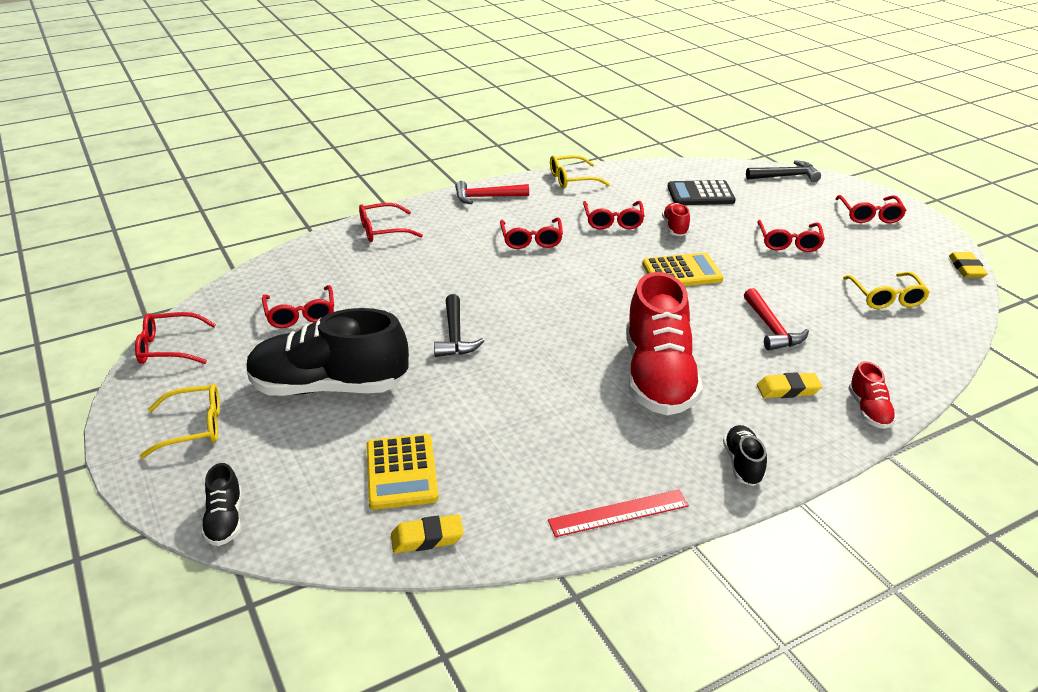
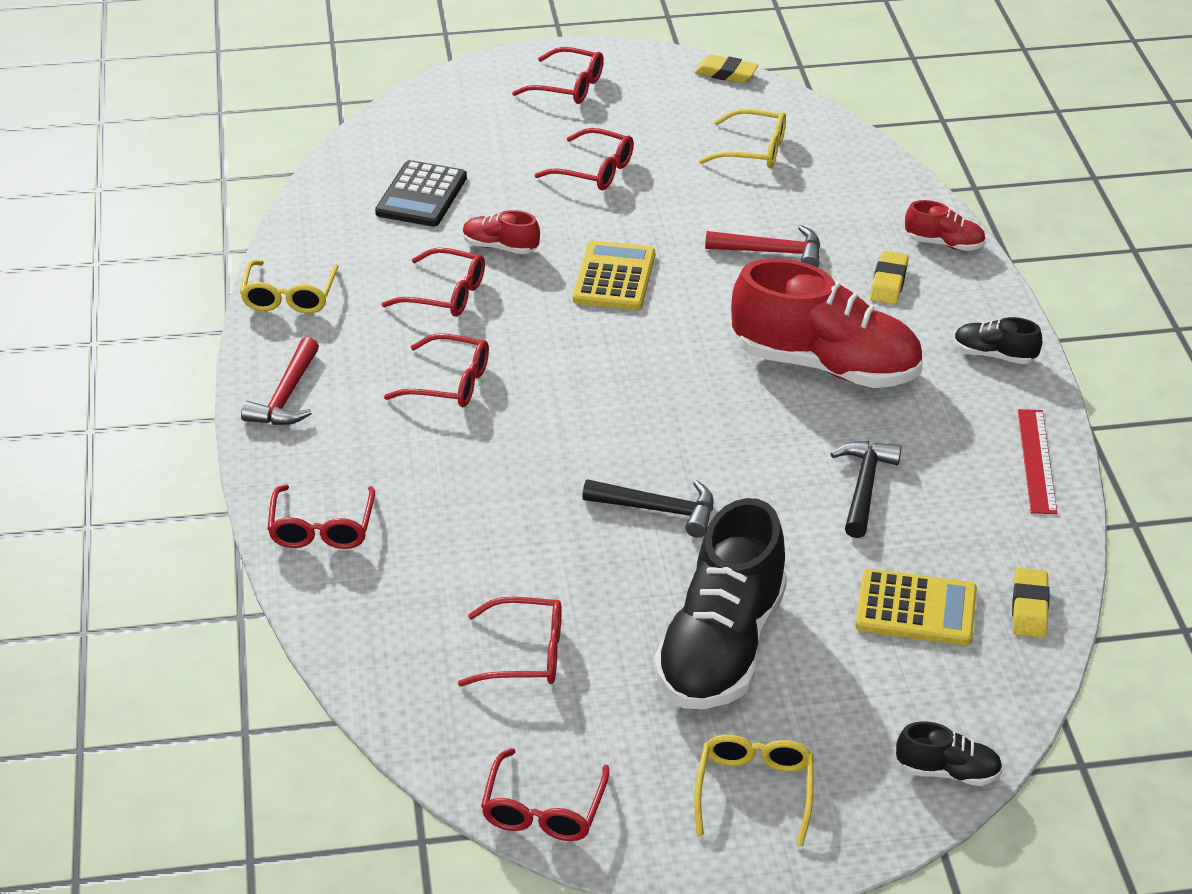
camera: 70 degrees left, 5 degrees up
black hammer [746,160,821,182] -> black hammer moved to [830,441,902,538]

